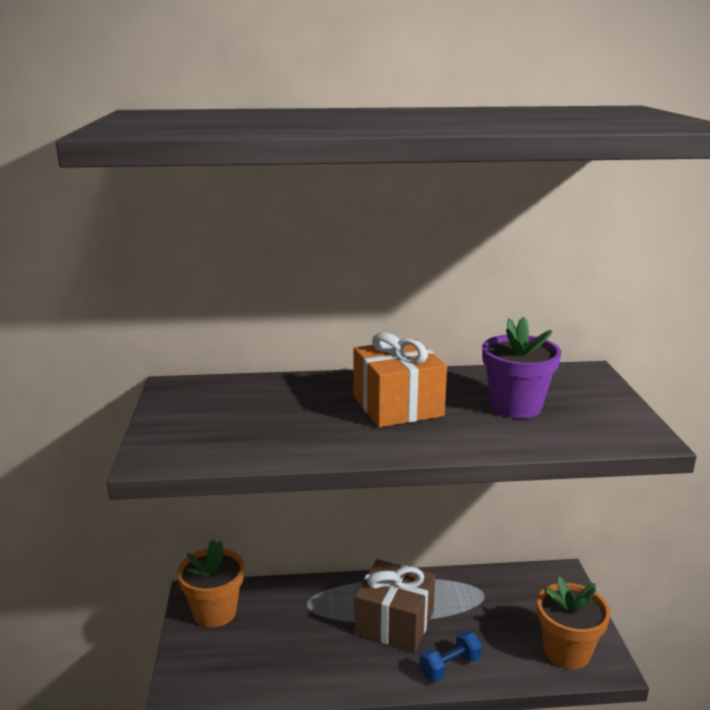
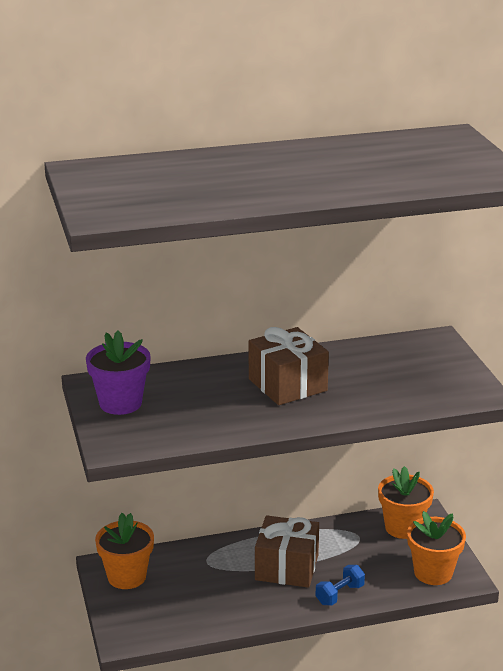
camera: 10 degrees left, 5 degrees up
orange gift [354,332,447,427] -> brown gift [249,327,329,405]
purple flower pot [482,317,561,419] -> purple flower pot moved to [86,331,151,415]
none -> orange flower pot [378,466,434,539]

